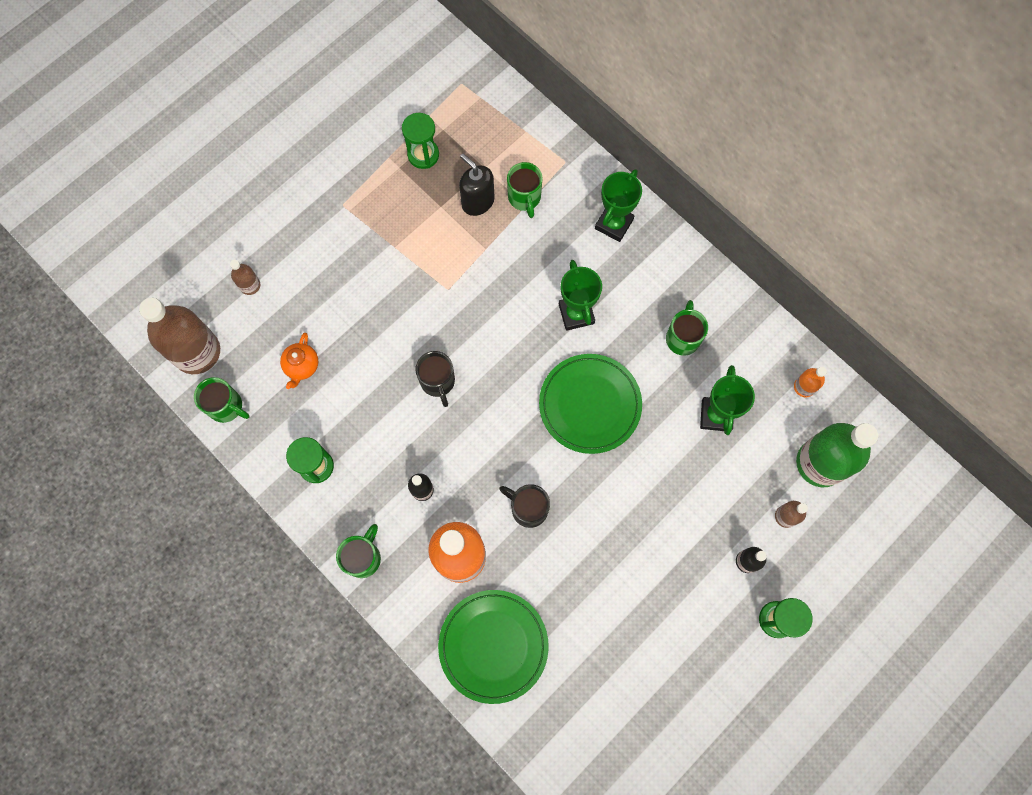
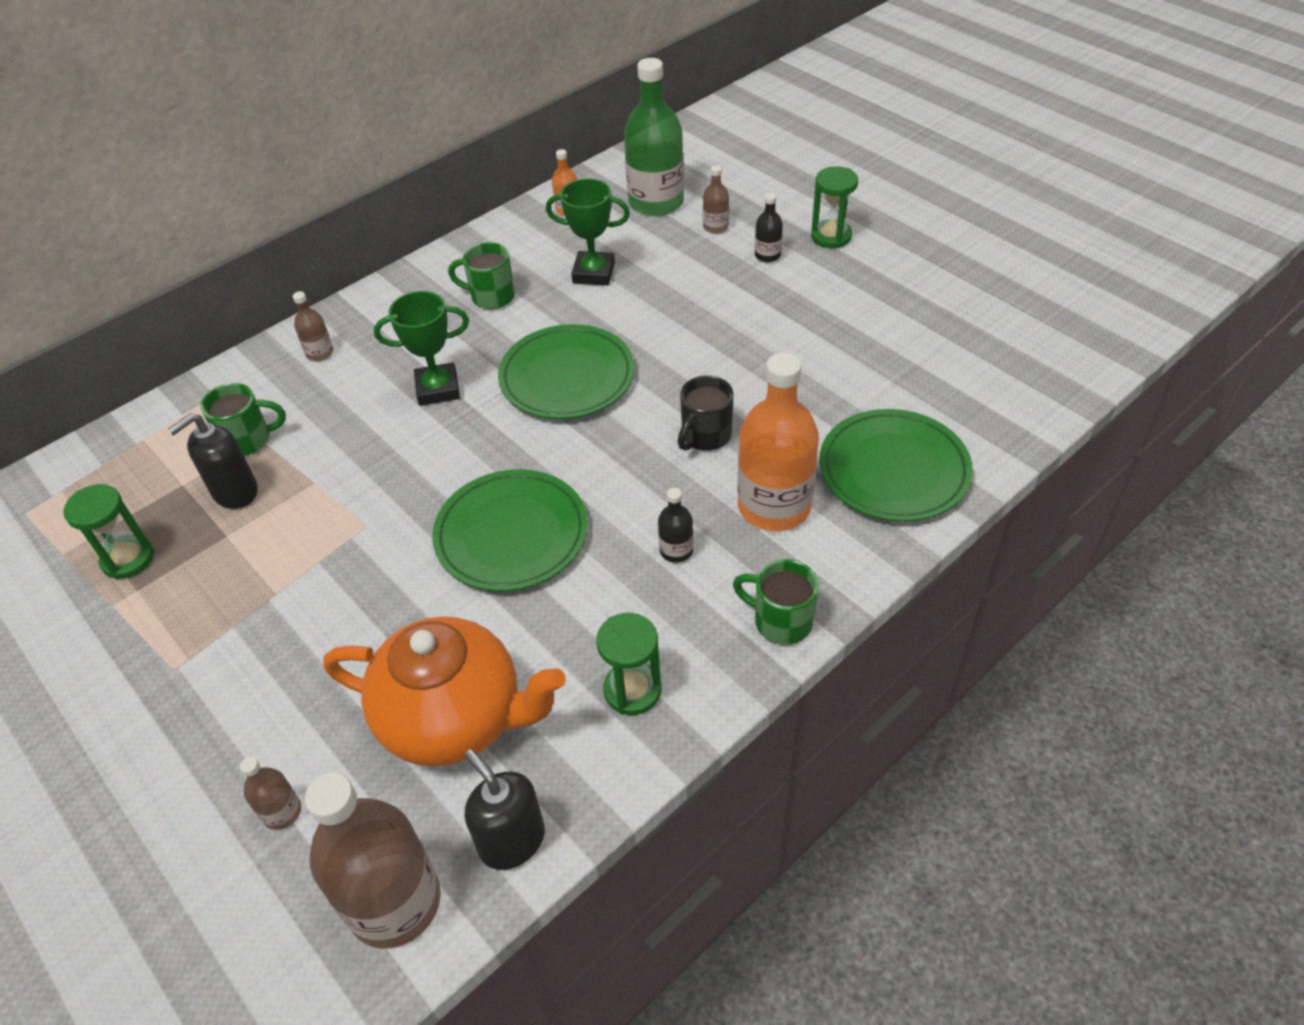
camera: 85 degrees left, 25 degrees down
green mug [194,377,249,423] -> black soap dispenser [464,749,545,870]
orange teapot [280,333,318,389] -> orange teapot [323,616,566,767], size x2.31
black mug [415,351,455,407] -> green plate [432,469,588,591]
green trophy [595,169,642,242] -> brown bottle [293,291,334,361]

